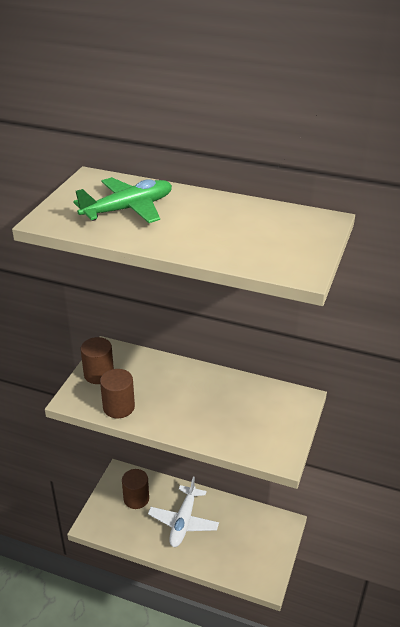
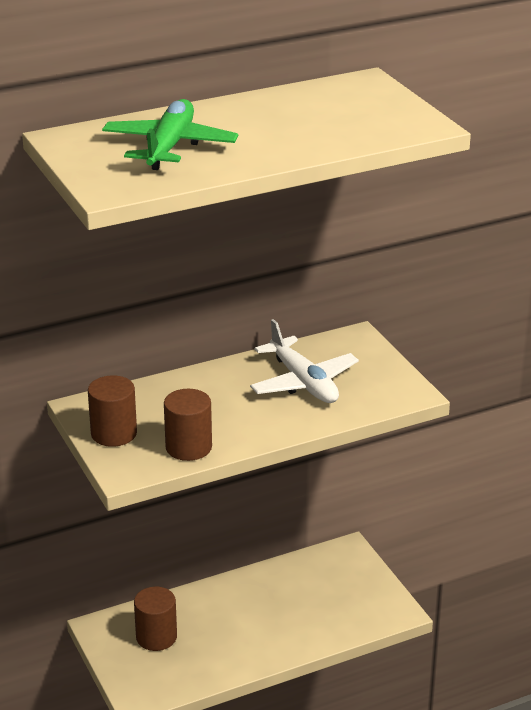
camera: 45 degrees left, 5 degrees down
white plane [148,477,219,547] -> white plane moved to [250,319,359,403]

